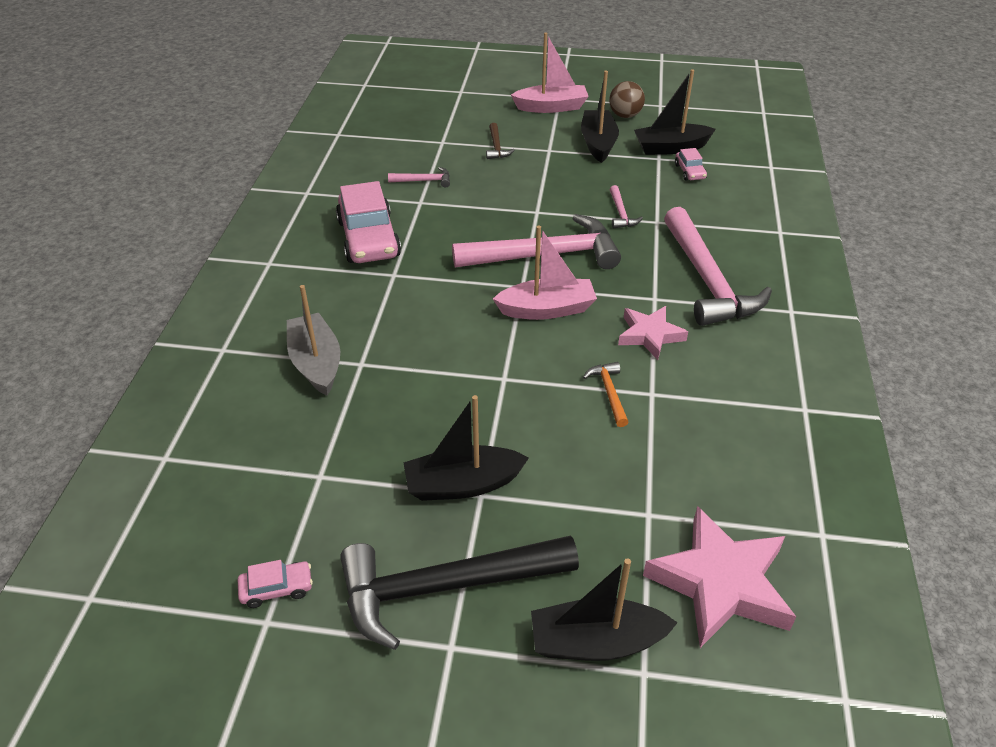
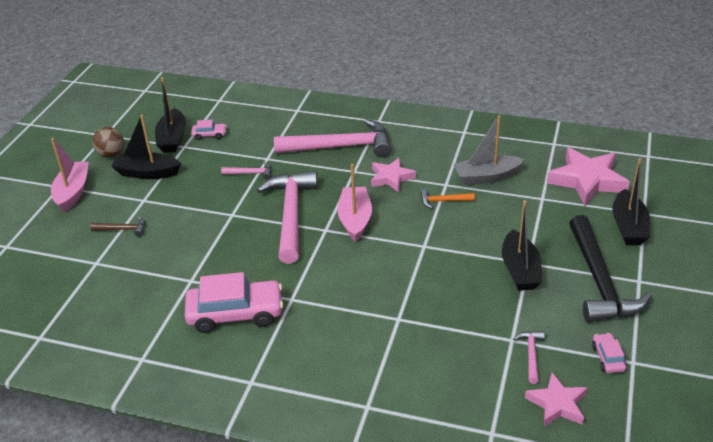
camera: 80 degrees left, 5 degrees down
grey boat [287,285,340,396] -> grey boat moved to [453,115,524,185]
pink hammer [388,167,450,188] -> pink hammer moved to [513,331,545,384]
none -> pink star [525,373,587,427]

